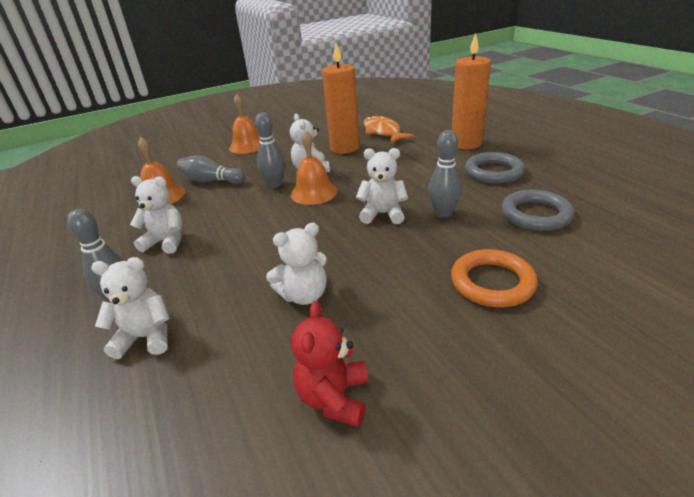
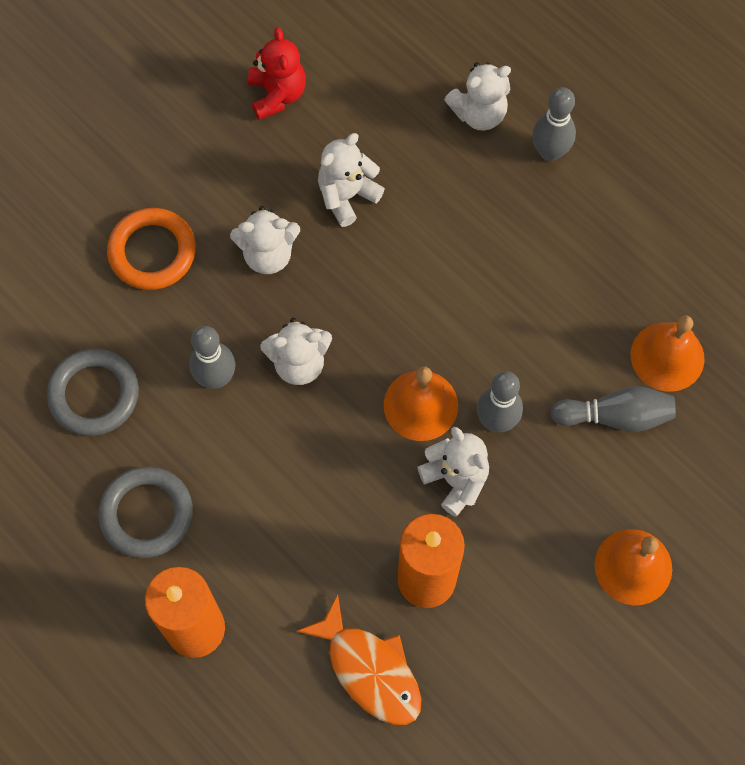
camera: 160 degrees right, 35 degrees up
white teddy bear [130,176,182,254] -> white teddy bear moved to [230,206,300,274]

